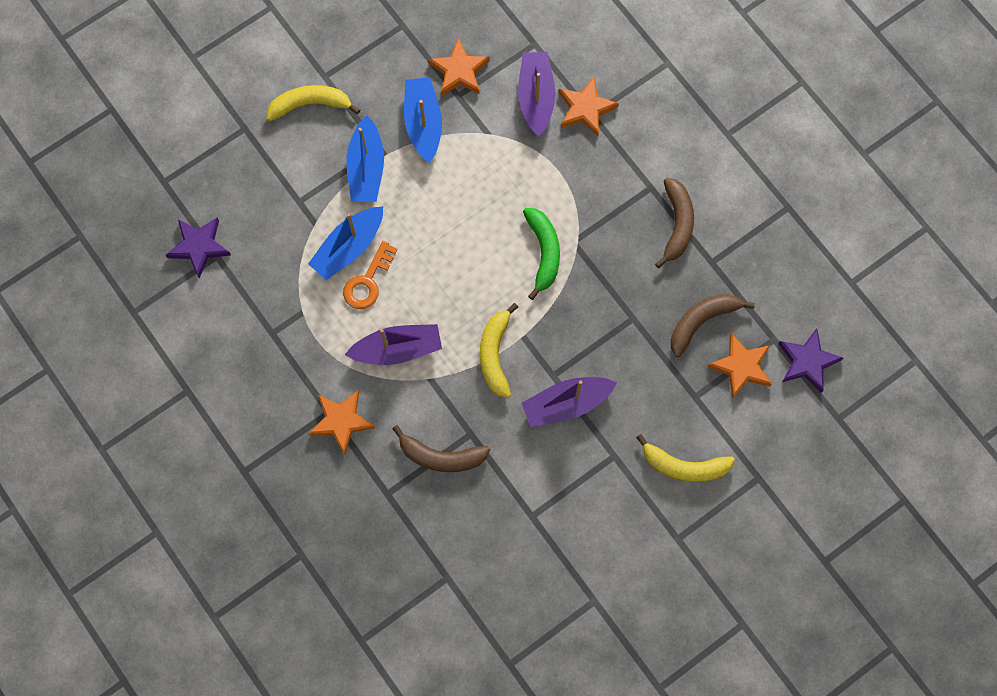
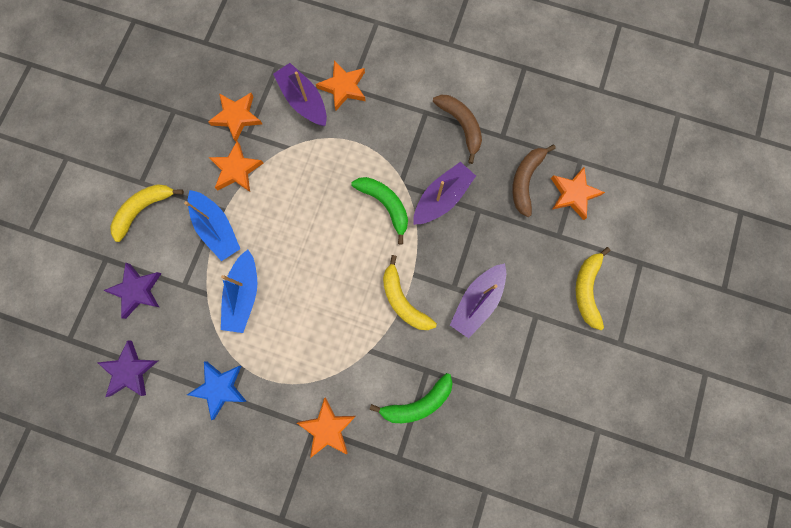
camera: 35 degrees left, 5 degrees up
orange key [343,241,397,309] -> none
purple boat [345,324,442,365] -> purple boat moved to [413,162,476,225]
brown banana [392,425,490,472] -> green banana [369,373,453,423]
blue boat [404,77,442,163] -> orange star [209,141,263,192]
yellow banana [636,434,735,482] -> yellow banana turned 120 degrees clockwise [576,247,611,330]
purple star [778,328,843,393] -> purple star moved to [103,263,162,319]
none -> blue star [187,361,246,420]

